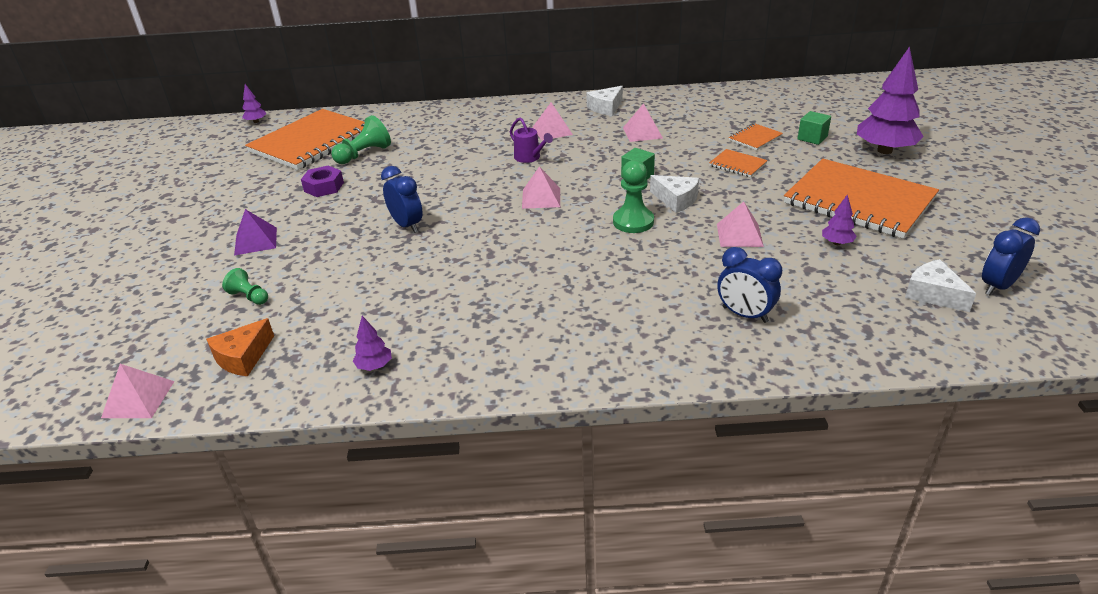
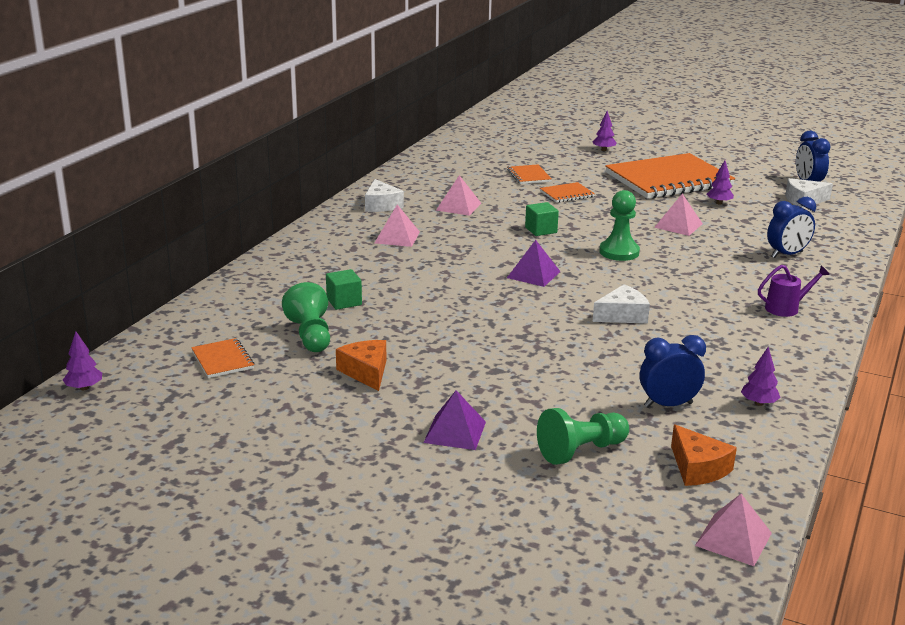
camera: 65 degrees left, 10 degrees down
green pawn [222,268,268,305] -> green pawn [537,408,629,465], size x1.64
orange notebook [245,109,365,170] -> orange notebook [191,338,254,378], size x0.42
purple nut [301,166,344,197] -> orange cheese [336,340,386,391]
blue clock [381,166,423,233] -> blue clock moved to [640,335,706,408]
purple watering can [510,117,553,163] -> purple watering can moved to [758,265,830,317]
pink pyramid [522,166,560,209] -> purple pyramid [507,240,561,287]
white cheese [650,175,699,213] -> white cheese moved to [593,284,650,323]
green cube [798,111,831,145] -> green cube moved to [326,269,362,310]
purple tree [857,46,924,154] -> purple tree [593,111,617,151], size x0.44

